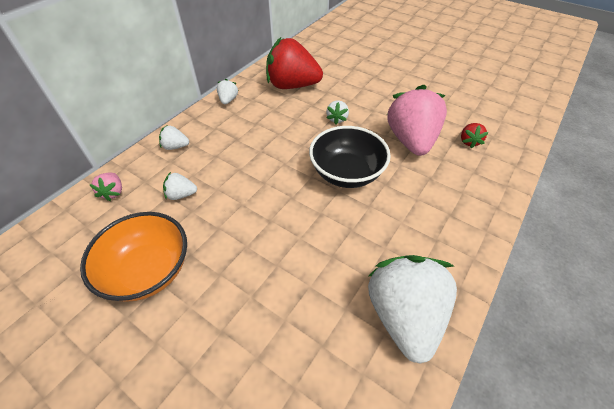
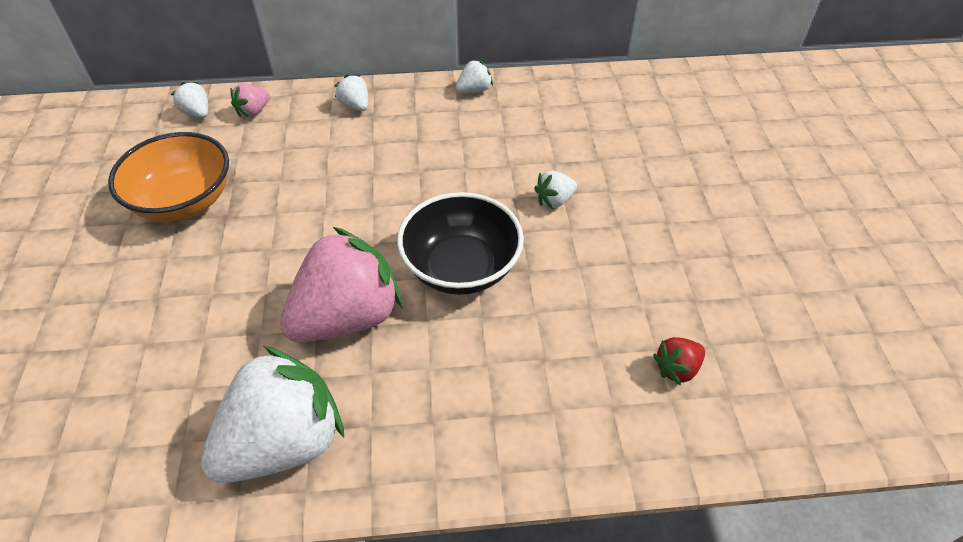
camera: 50 degrees right, 0 degrees up
white strawberry [163,172,197,200] -> white strawberry moved to [171,82,208,118]
red strawberry [266,37,323,89] -> none
pink strawberry [387,85,447,156] -> pink strawberry moved to [280,227,402,342]

